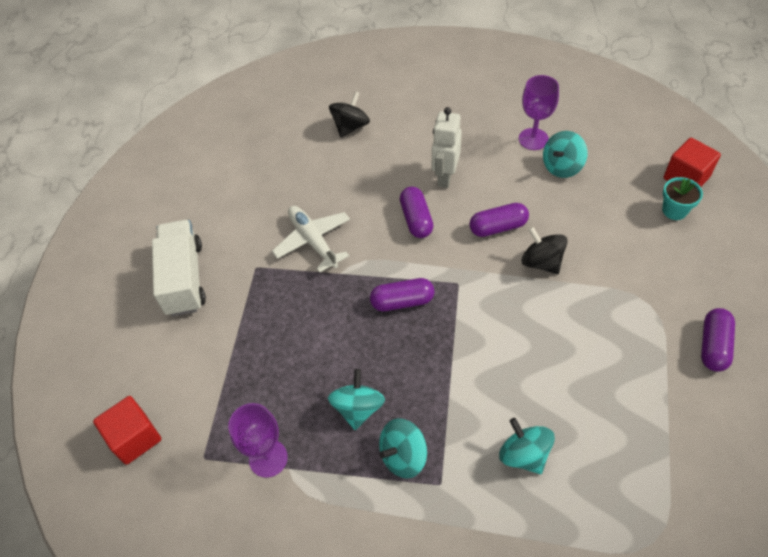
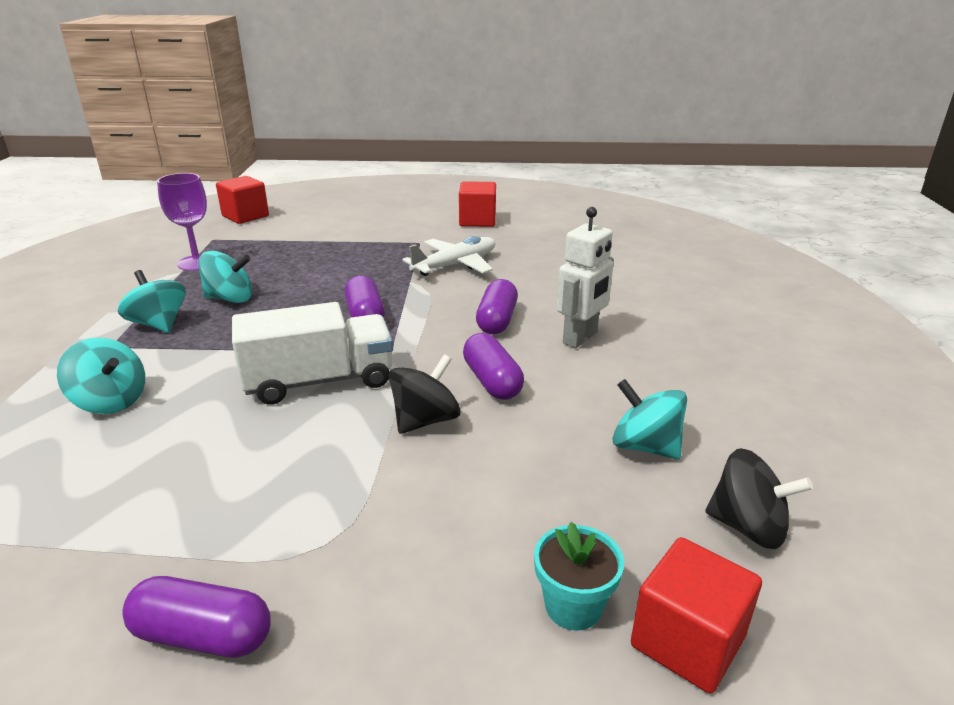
camera: 80 degrees right, 25 degrees down
white truck [152,220,206,317] -> white truck moved to [232,302,393,405]
black spinning top [329,91,370,138] -> black spinning top moved to [705,448,813,549]
purple capsule [400,187,433,238] -> purple capsule turned 60 degrees counterclockwise [476,279,518,334]
white robot [432,107,462,188] -> white robot turned 120 degrees clockwise [557,207,613,348]
turquoise spinning top [499,418,555,474] -> turquoise spinning top turned 75 degrees clockwise [57,337,145,414]
purple goblet [519,75,559,150] -> none
none -> red cube [459,181,496,227]

